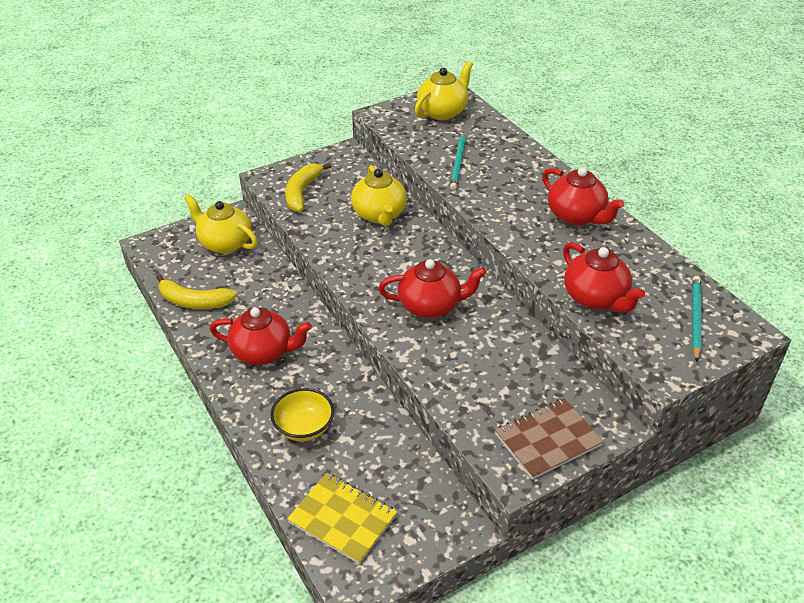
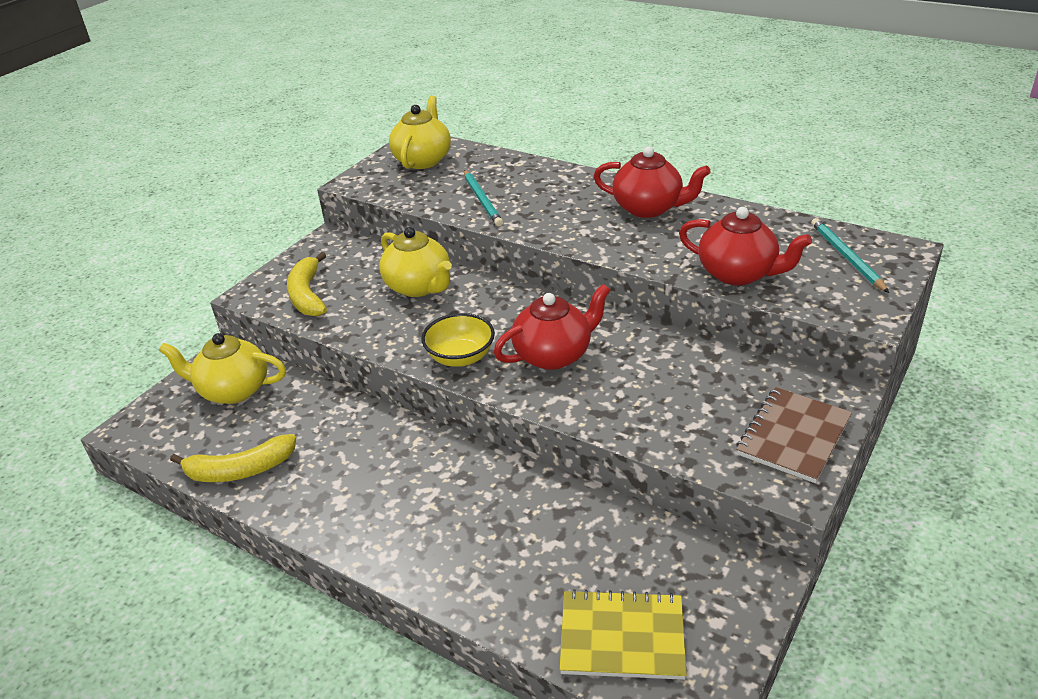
camera: 25 degrees left, 5 degrees down
red teapot [210,308,312,365] -> none
yellow bowl [270,388,334,441] -> yellow bowl moved to [421,313,495,367]

